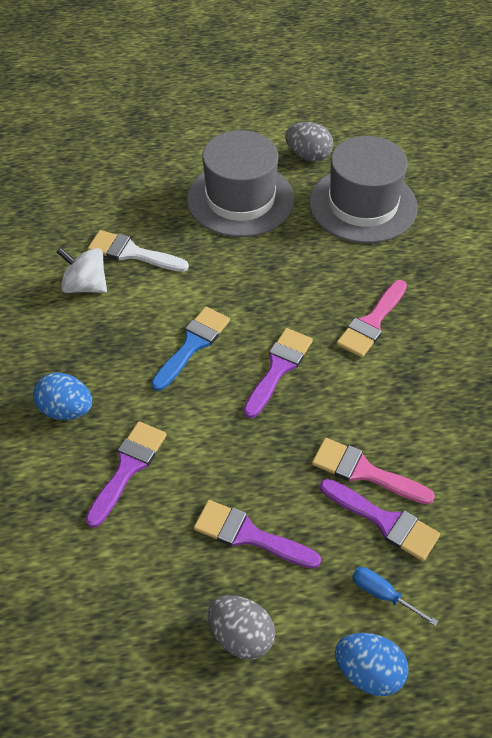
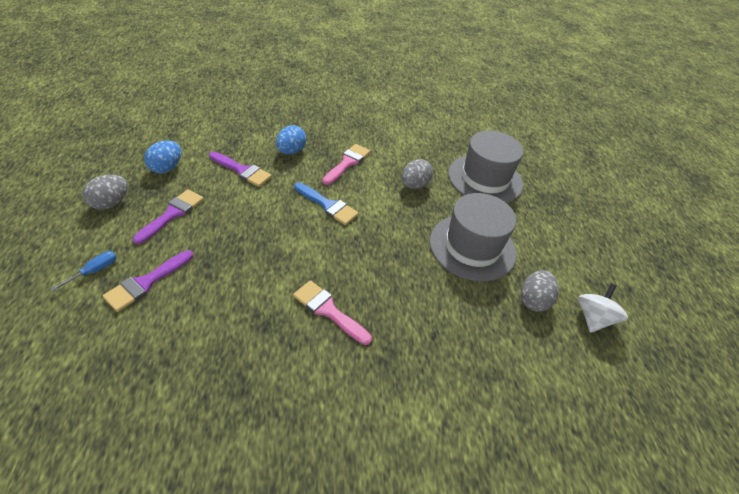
camera: 90 degrees right, 5 degrees down
white spinning top [57,247,107,293] -> white spinning top moved to [578,283,628,333]
white brush [88,230,189,272] -> grey egg [402,159,433,189]
purple brush [243,328,313,418] -> none
grey hat [309,136,418,243] -> grey hat moved to [448,131,524,203]
pink brush [312,438,435,504] -> pink brush moved to [322,144,370,185]
blue egg [335,633,408,696] -> blue egg moved to [144,141,181,173]

